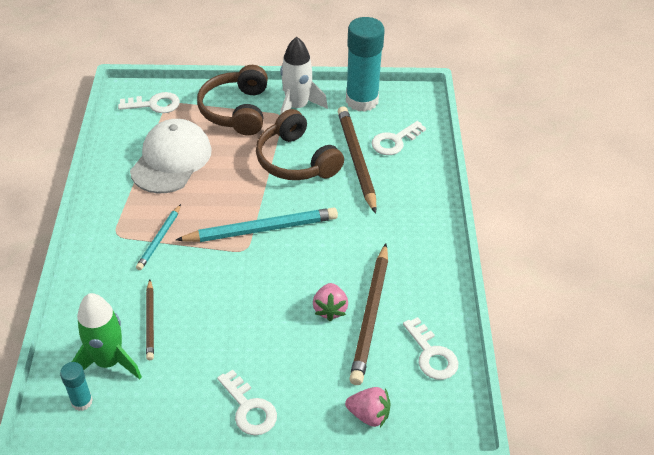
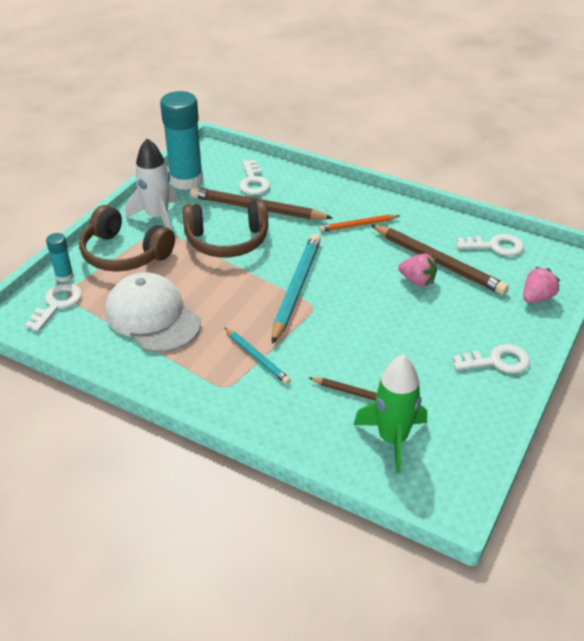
camera: 60 degrees left, 5 degrees down
turquoise glue stick [60,362,93,411] -> turquoise glue stick moved to [46,233,74,282]
none -> orange pencil [319,215,400,232]

